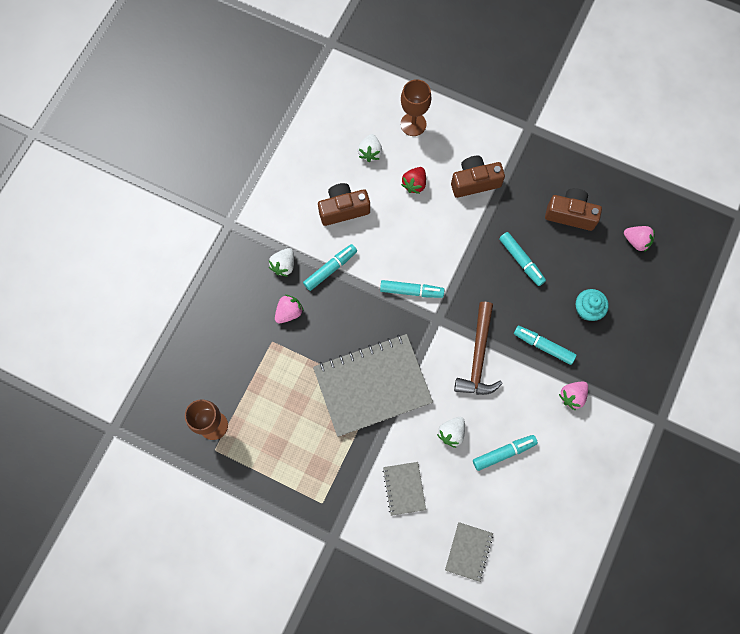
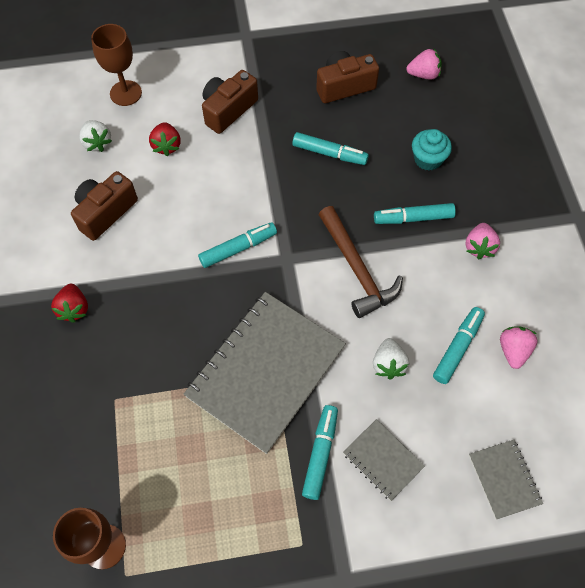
camera: 35 degrees left, 10 degrees down
white strawberry [269,248,294,277] -> red strawberry [51,284,88,323]
pink strawberry [275,295,304,323] -> pink strawberry moved to [500,326,538,369]
turquoise marker [303,244,357,291] -> turquoise marker moved to [302,405,338,500]

